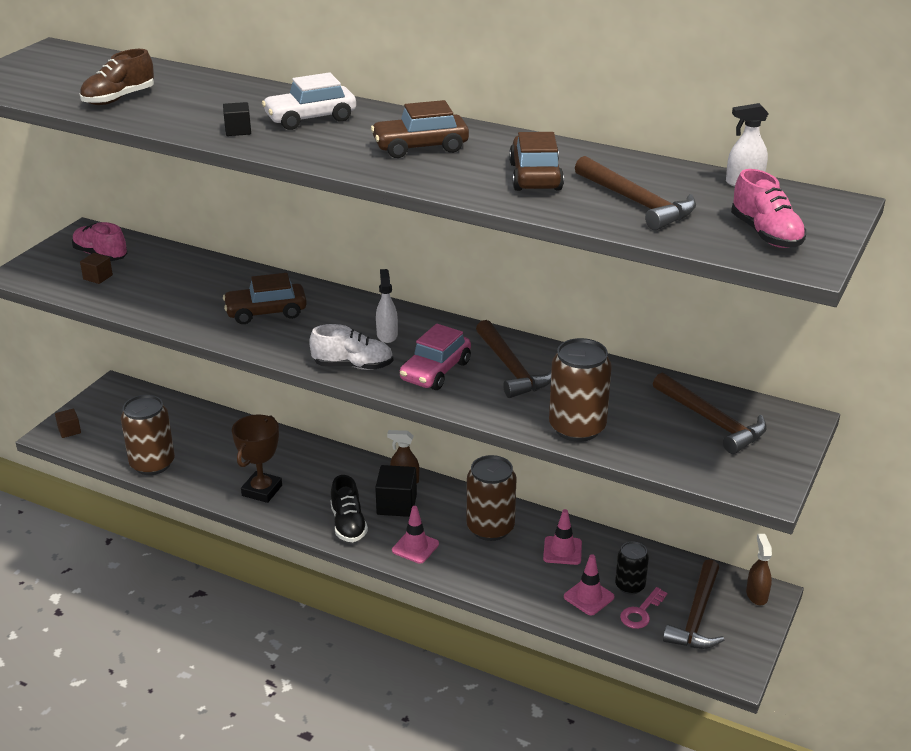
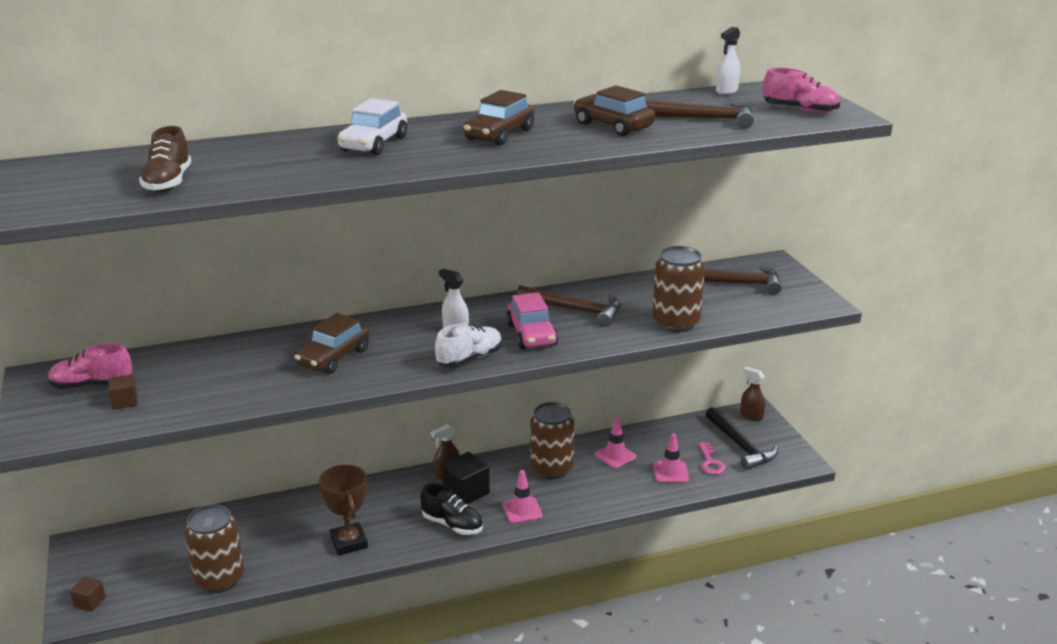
camera: 45 degrees left, 5 degrees down
black cube [223,102,251,136] -> none
black can [615,541,649,595] -> none
brown hammer [663,559,725,649] -> black hammer [706,407,778,470]

